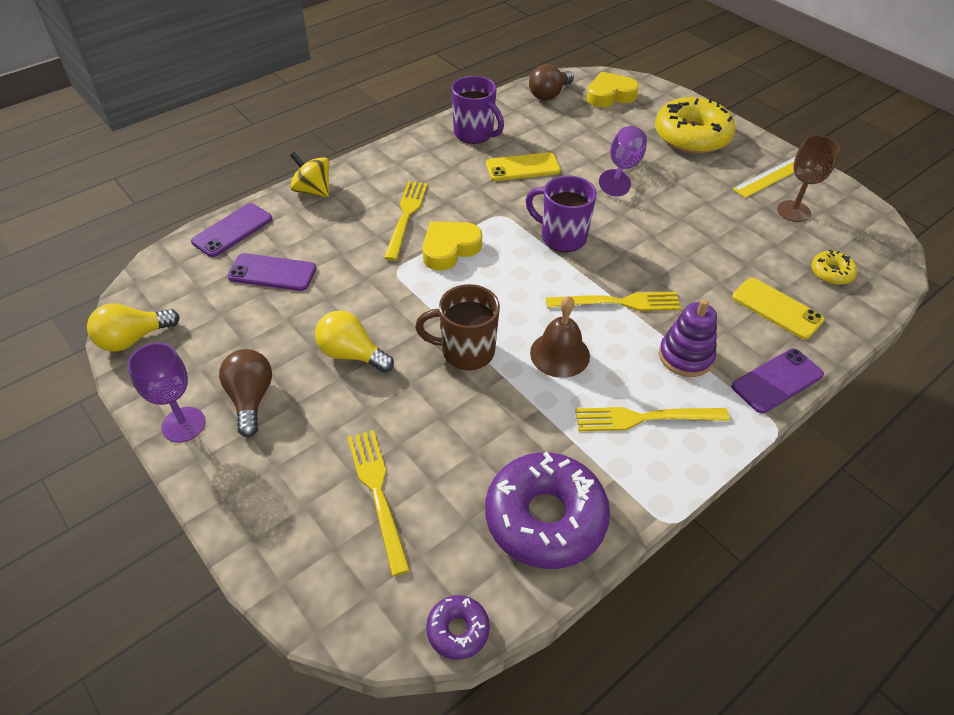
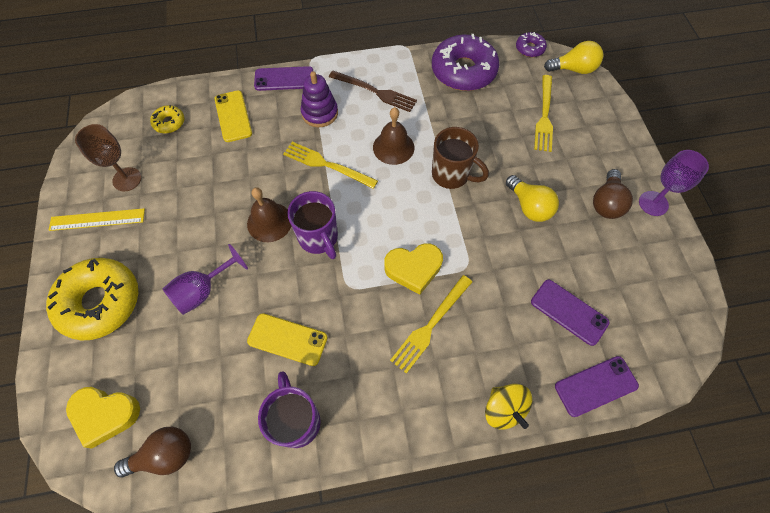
camera: 150 degrees left, 15 degrees up
yellow light bulb [87,303,180,352] -> yellow light bulb moved to [544,41,603,74]
yellow fork [575,407,730,431] -> brown fork [329,71,417,112]
none -> brown bell [247,187,291,242]

